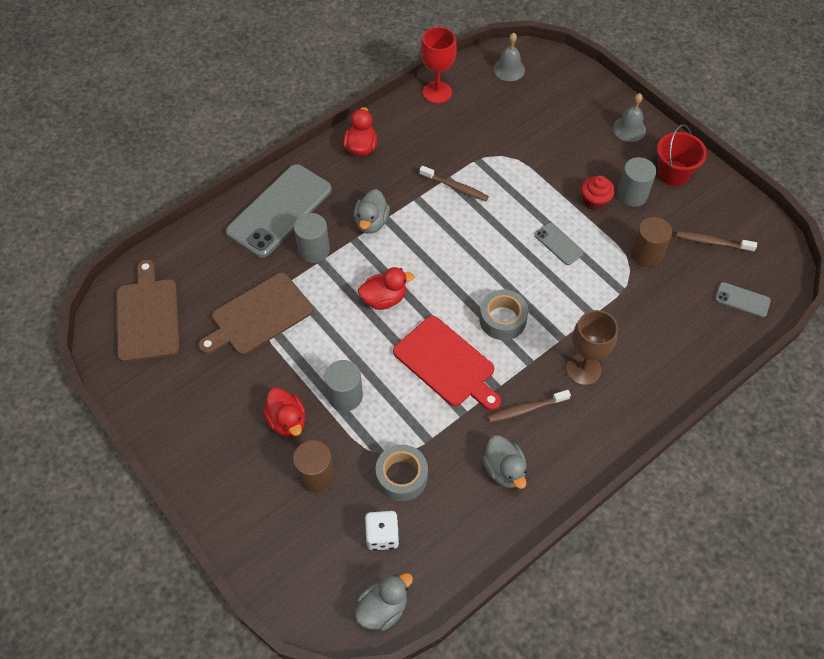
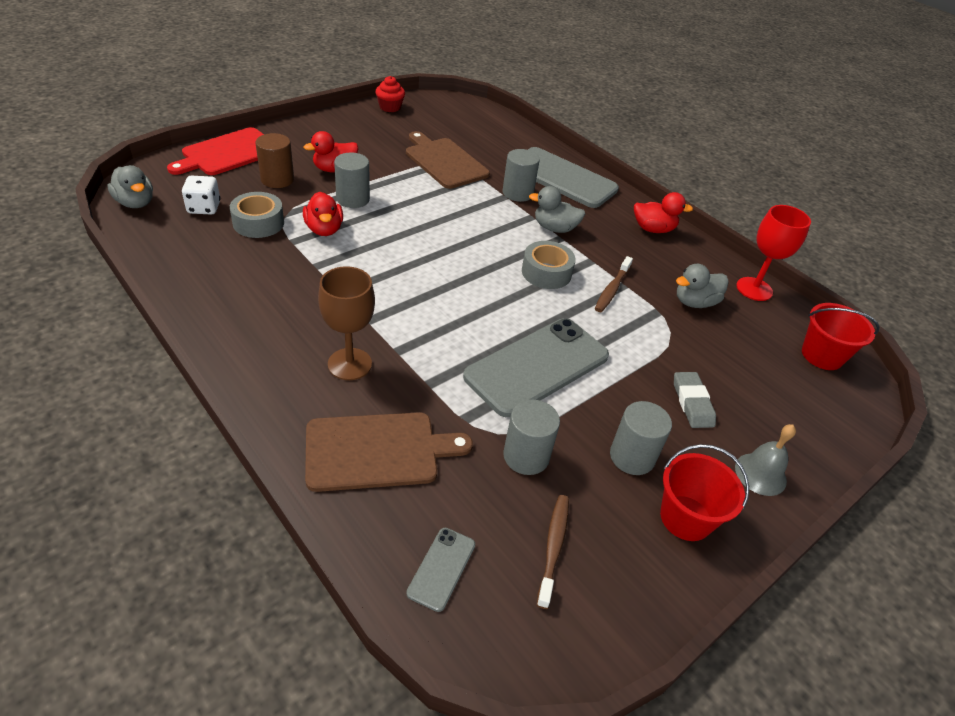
camera: 85 degrees right, 15 degrees down
brown cutting board [117,260,180,362] -> brown cutting board moved to [305,412,473,492]
red duck [358,267,415,310] -> red duck moved to [303,192,343,236]
red cutting board [393,316,501,411] -> red cutting board moved to [167,127,264,175]
grey tape [479,290,528,340] -> grey tape moved to [522,241,576,289]
grey duck [482,435,527,489] -> grey duck moved to [676,264,729,308]
brown toothbrush [488,390,571,423] -> none
grey bell [494,33,525,81] -> red bucket [802,303,880,370]
grey phone [535,223,583,265] -> grey phone [463,318,609,417], size x2.26
red cupcake [581,175,615,210] -> red cupcake moved to [375,76,405,112]
brown cylinder [631,217,672,267] -> grey cylinder [503,400,560,475]
none -> grey eraser [674,372,716,428]

